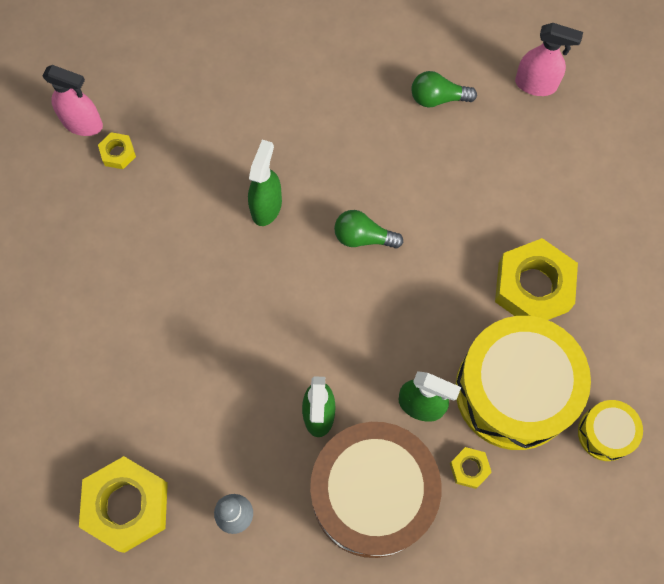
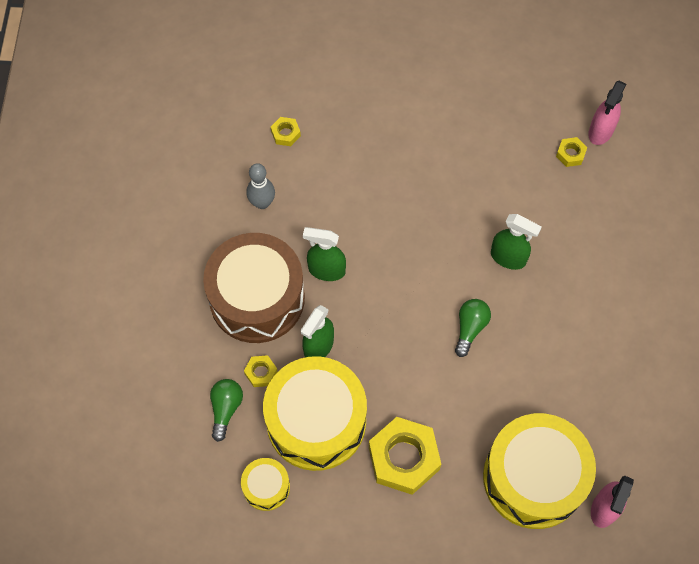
camera: 100 degrees right, 5 degrees down
yellow nut [79,456,168,553] -> yellow nut [271,117,301,146], size x0.46
green light bulb [411,71,477,107] -> green light bulb moved to [210,379,243,442]
none -> yellow drum [483,413,596,529]

